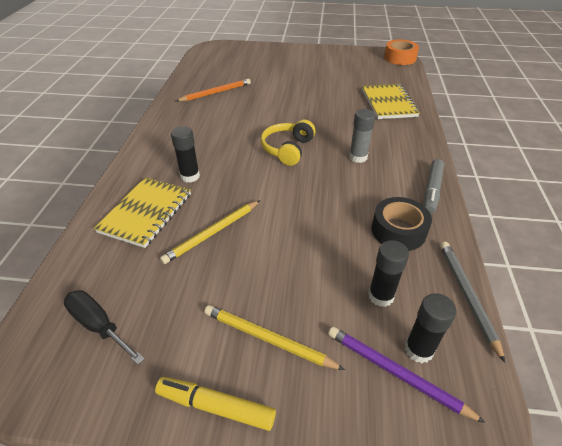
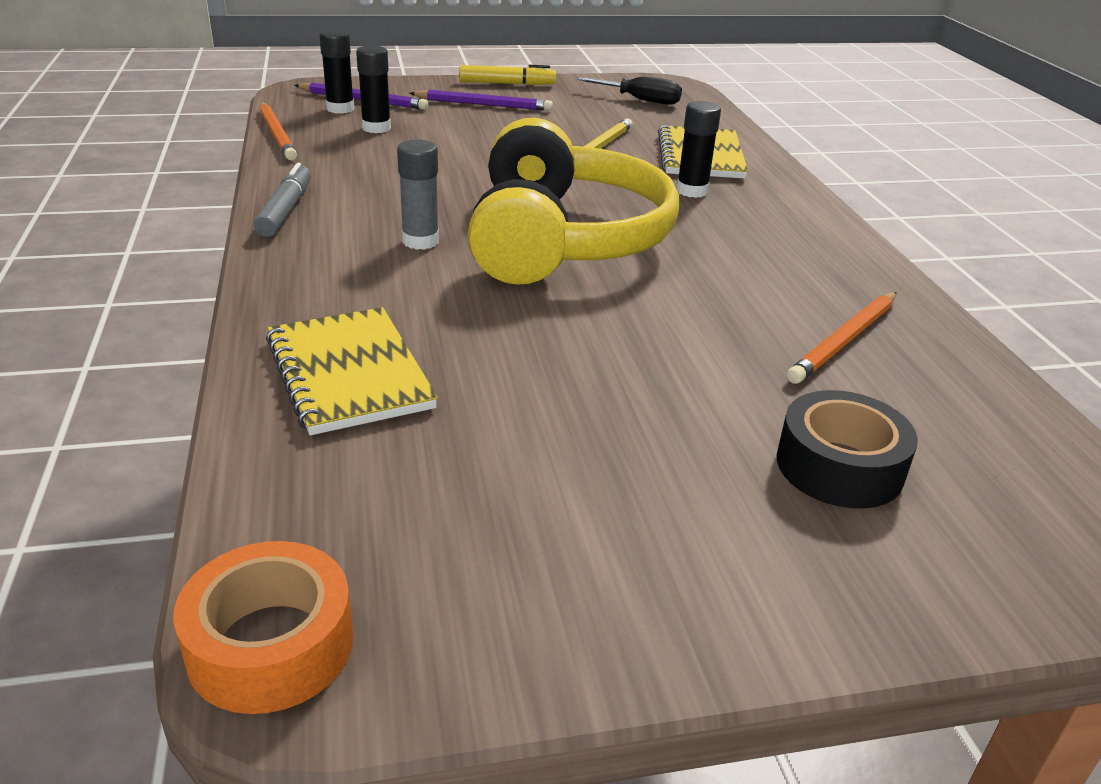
camera: 160 degrees right, 10 degrees down
yellow pencil [204,305,345,370] -> purple pencil [410,90,553,111]
yellow headphones [261,120,316,166] -> yellow headphones [468,118,680,285], size x2.01
black tape [372,197,432,251] -> black tape moved to [777,390,918,509]
grey pencil [440,242,505,363] -> orange pencil [260,103,297,160]

